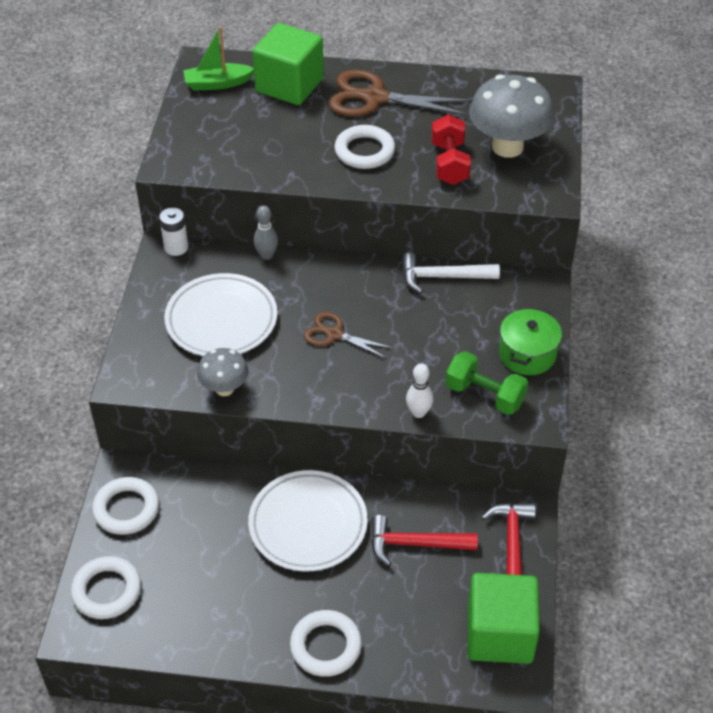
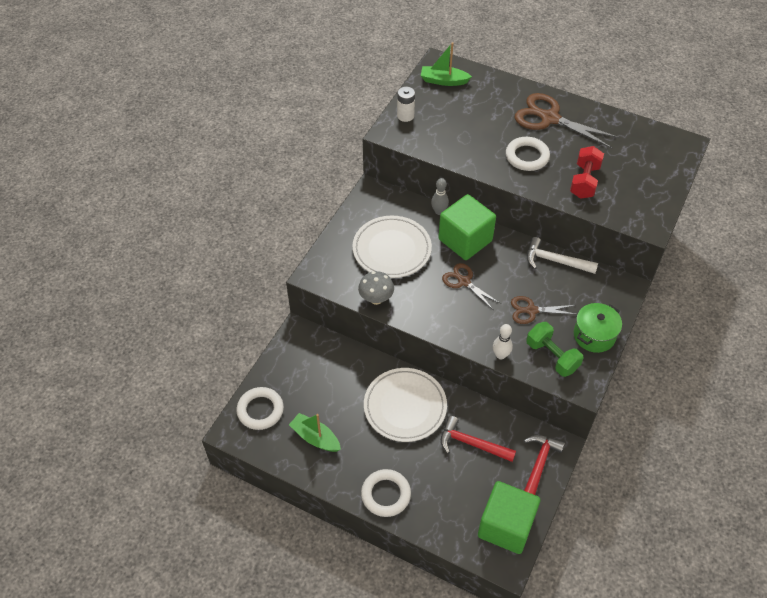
camera: 20 degrees right, 5 degrees up
white ring [92,477,159,535] -> none
white battery [159,207,188,256] -> white battery moved to [397,87,415,122]
green cube [252,23,324,105] -> green cube moved to [438,194,496,260]
grey mushroom [469,74,554,158] -> none
none -> green boat [289,413,341,452]
none -> brown scissors [511,296,577,324]

